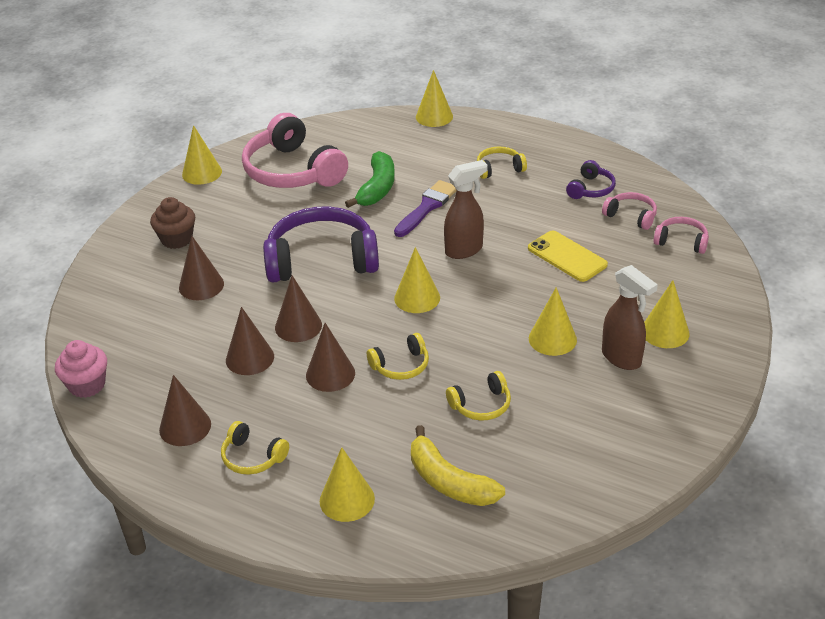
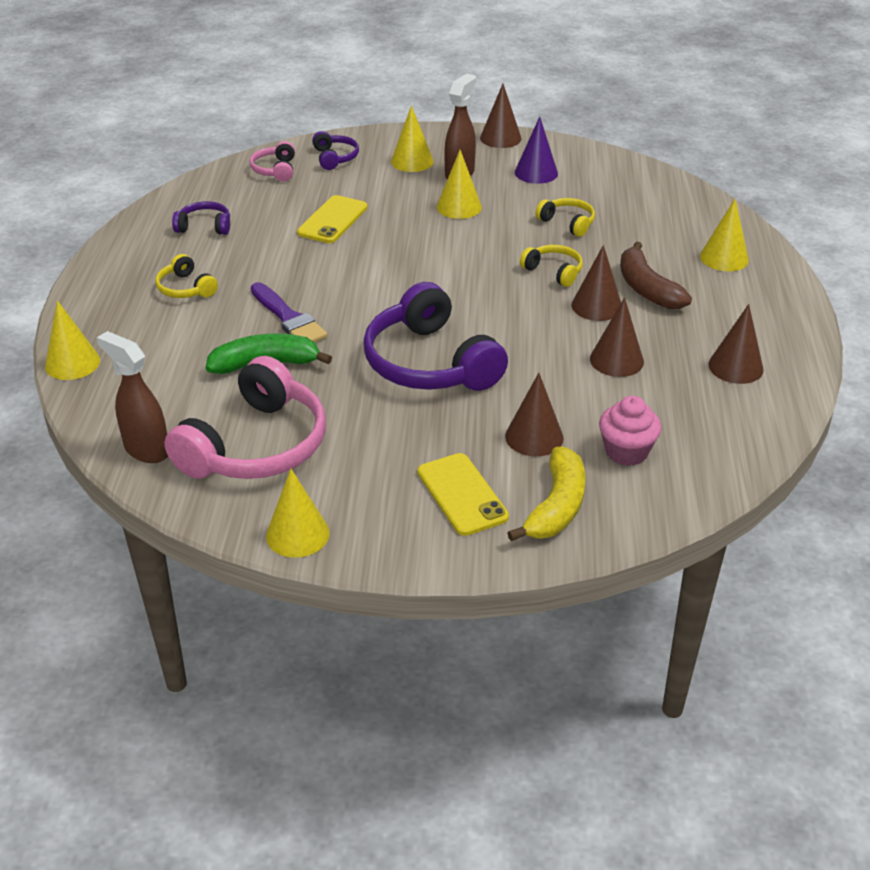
camera: 115 degrees left, 0 degrees up
pink cupcake [55,340,107,398] -> pink cupcake moved to [599,396,661,466]
brown cupcake [150,197,195,249] -> yellow phone [418,453,509,536]
yellow headphones [221,421,289,475] -> none
brown cone [275,275,322,342] -> brown cone moved to [480,84,522,148]
purple brush [394,180,456,237] -> purple brush turned 135 degrees counterclockwise [251,282,328,342]
yellow cone [394,247,440,313] -> none
yellow banana [411,425,505,506] -> yellow banana moved to [507,447,585,541]
brown spray bottle [444,160,487,259] -> brown spray bottle moved to [97,331,168,463]
pink headphones [602,192,657,230] -> none
none -> purple headphones [312,131,359,170]
none -> purple cone [515,116,558,184]
none -> brown banana [620,241,692,309]

